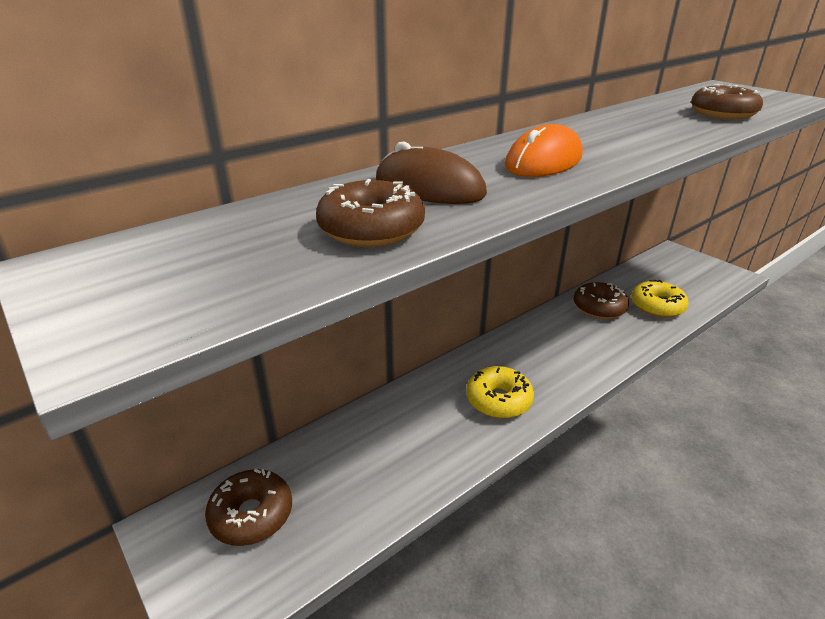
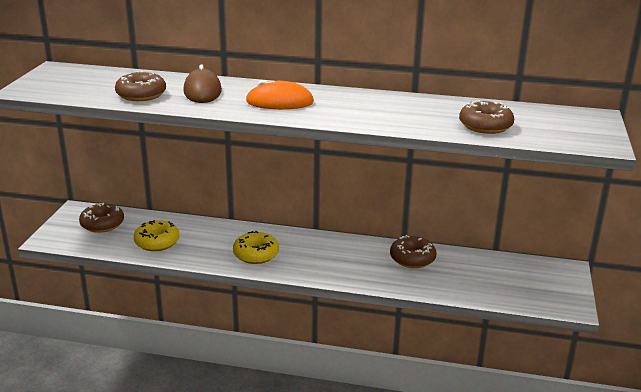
camera: 50 degrees right, 5 degrees down
yellow donut [631,279,689,318] -> yellow donut moved to [134,220,180,251]

